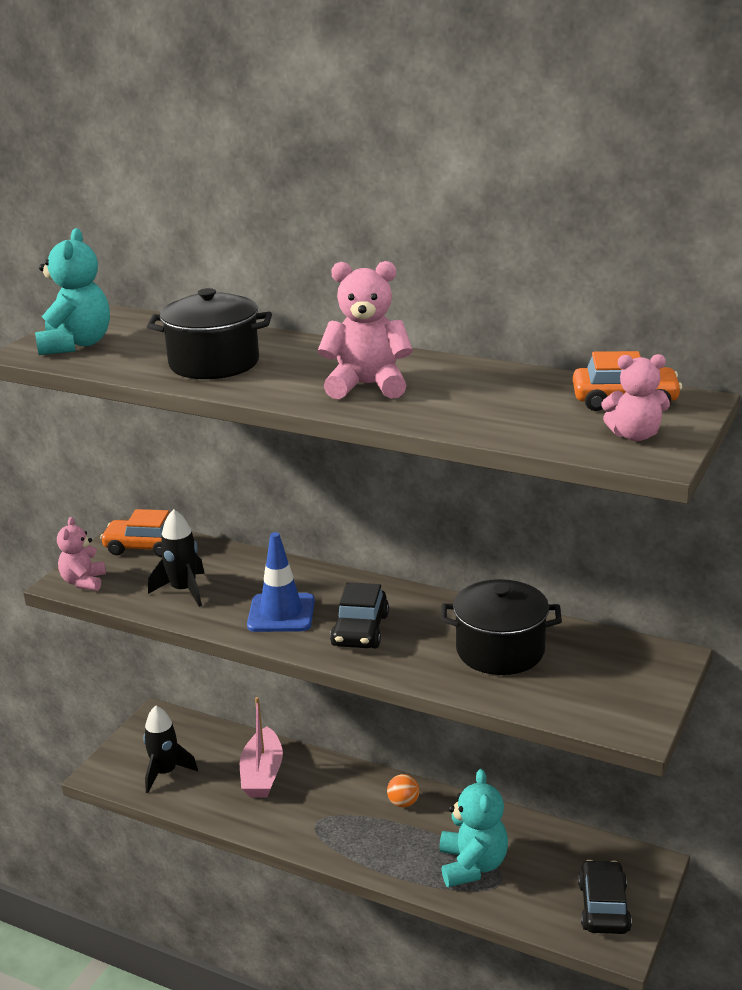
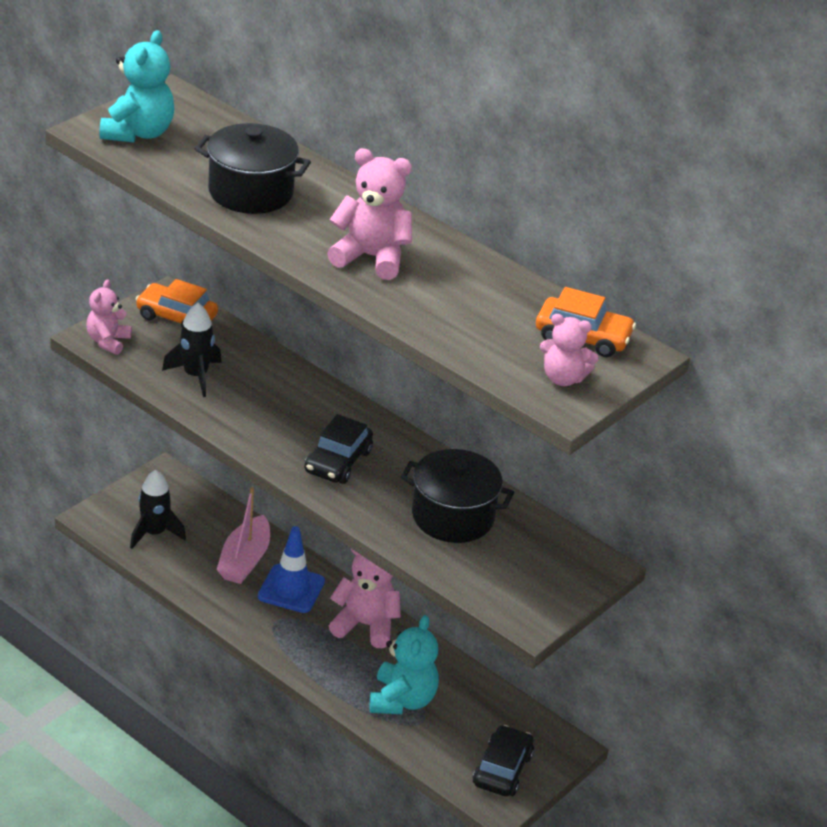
camera: 10 degrees right, 10 degrees up
blue traffic cone [247,532,315,632] -> blue traffic cone moved to [258,526,325,613]
orange ball [387,774,419,807] -> pink teddy bear [329,549,401,648]

